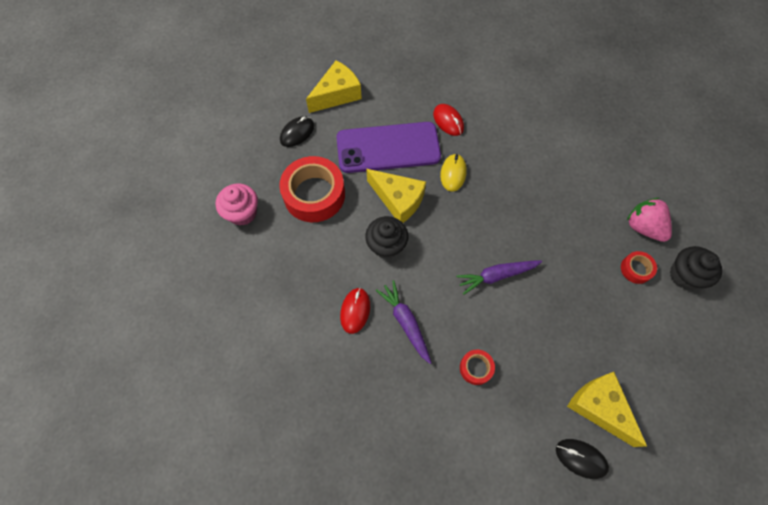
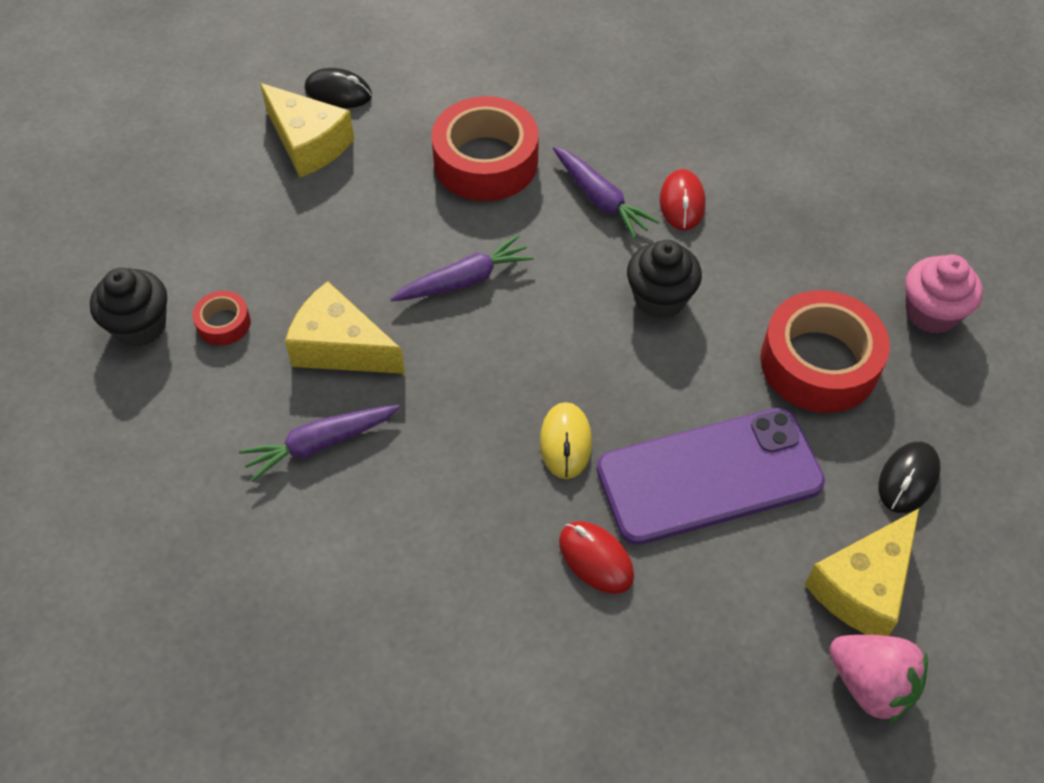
camera: 170 degrees right, 10 degrees down
yellow cheese [366,169,426,223] -> yellow cheese moved to [285,281,405,374]
red tape [460,349,495,385] -> red tape [431,96,539,201], size x2.15
pink strawberry [627,198,672,242] -> pink strawberry moved to [829,635,928,724]
none -> purple carrot [239,405,400,482]

